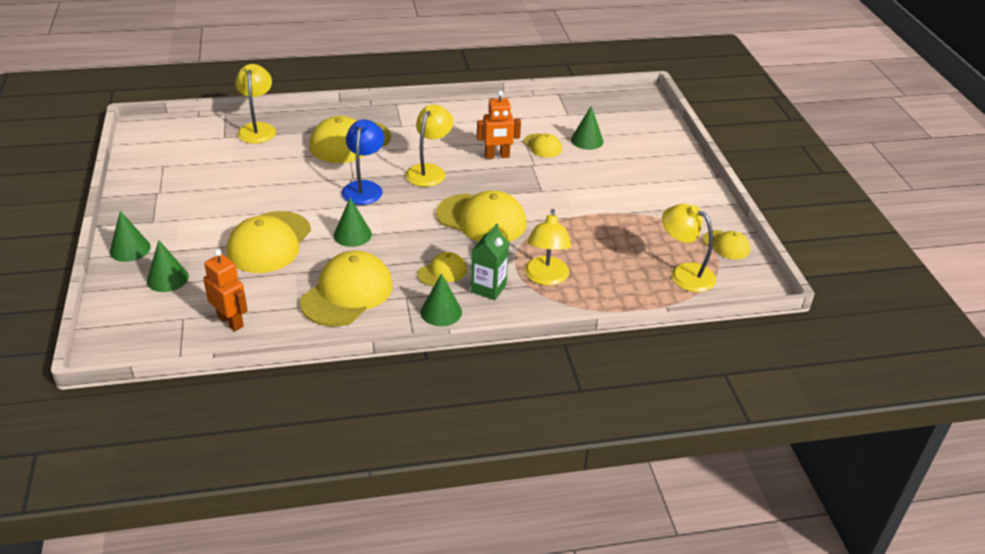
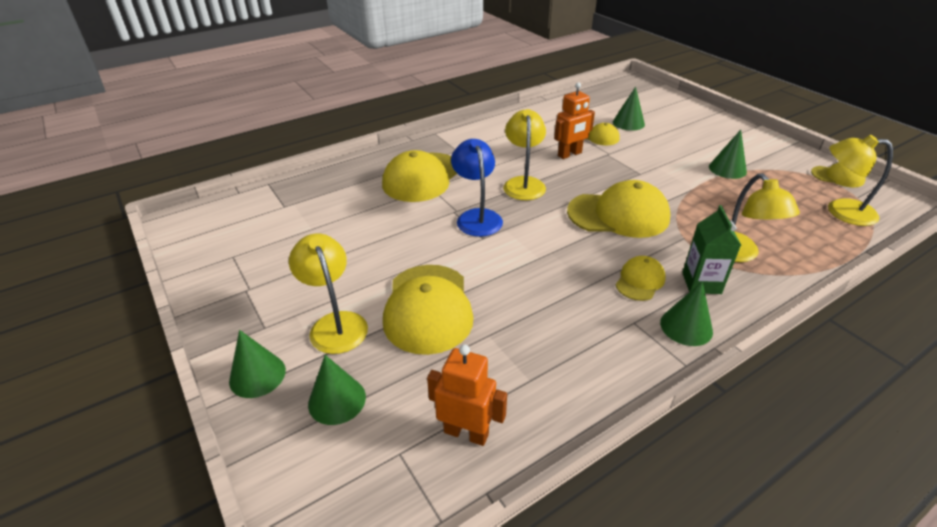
camera: 20 degrees left, 0 degrees up
yellow lamp [235,64,276,144] -> yellow lamp moved to [289,233,368,354]
yellow cap [300,251,393,327] -> none
green cone [334,198,372,247] -> green cone moved to [709,130,747,179]

